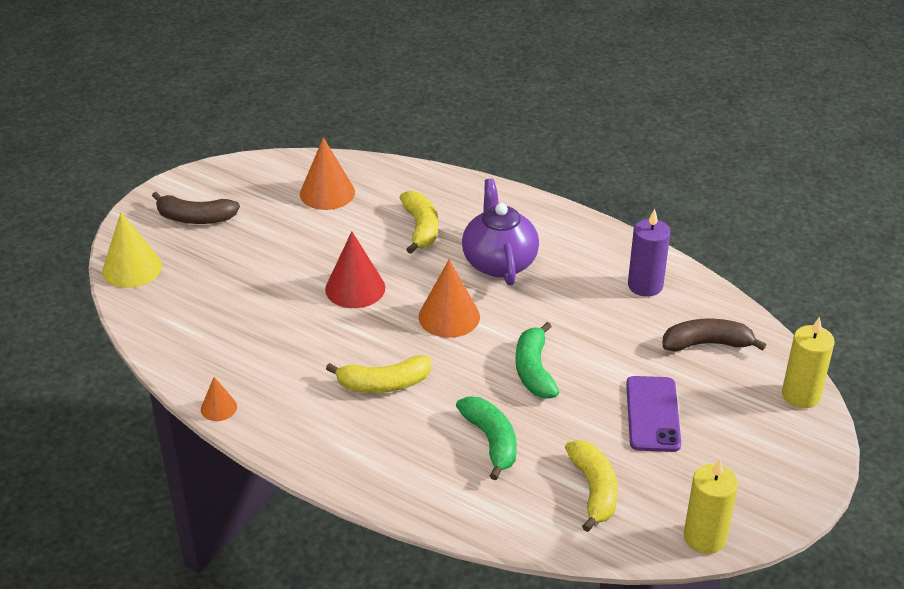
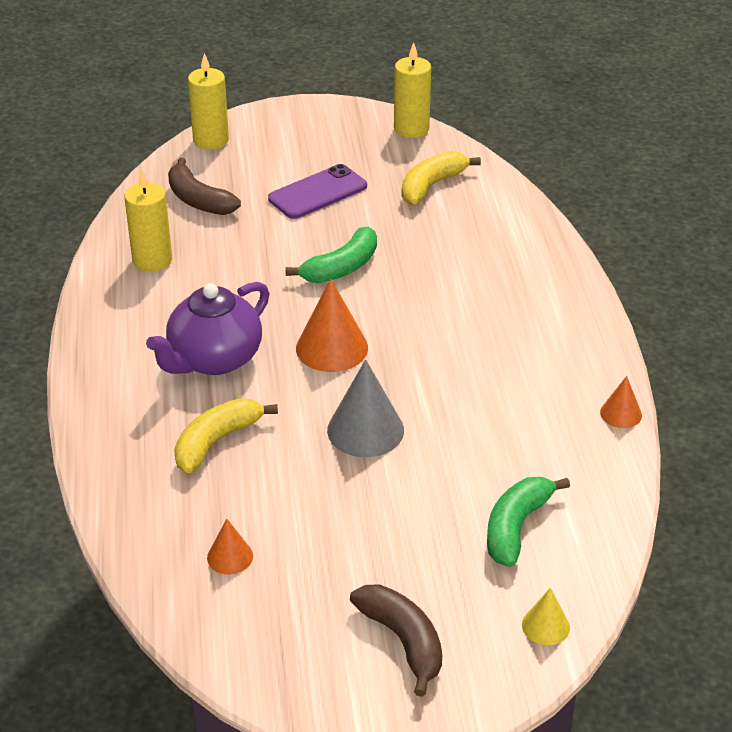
camera: 130 degrees left, 0 degrees up
yellow cone [102,212,162,288] -> yellow cone [522,588,570,645], size x0.55
orange cone [300,137,355,210] -> orange cone [207,519,253,574], size x0.55
red cone [325,231,385,308] -> grey cone [327,359,404,457]
yellow banana [326,355,431,393] -> none
green banana [456,396,517,480] -> green banana moved to [487,477,570,567]
purple candle [628,209,670,297] -> yellow candle [124,169,172,272]

